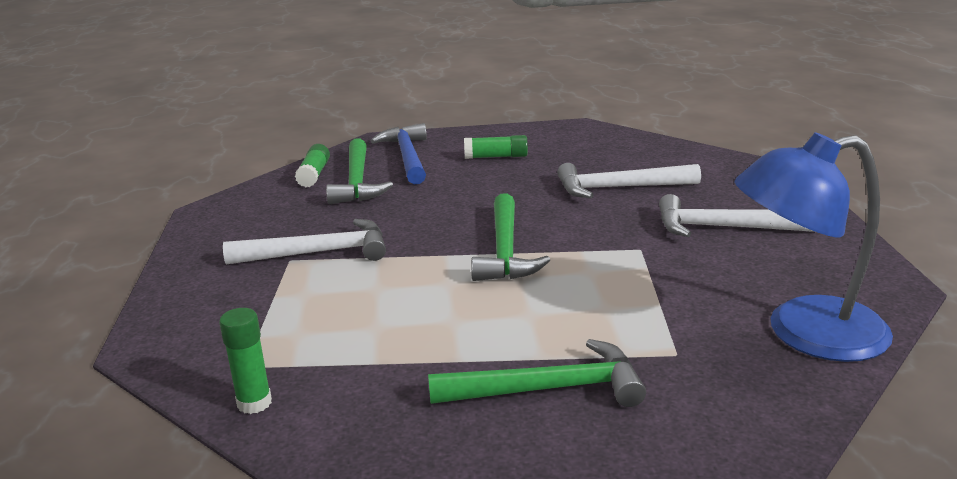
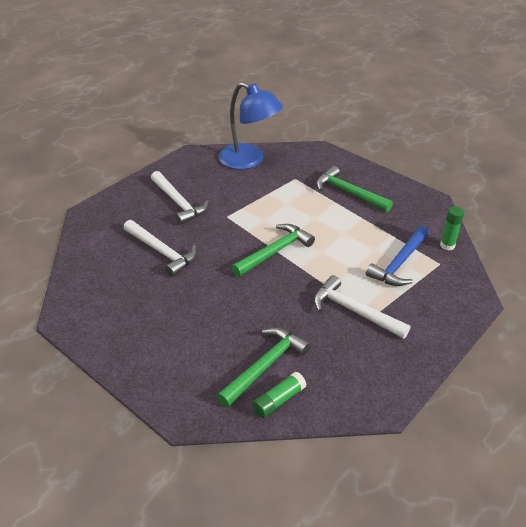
camera: 135 degrees left, 15 degrees up
blue hammer [371,123,427,184] -> blue hammer moved to [366,226,429,286]
green glue stick [464,135,528,159] -> none

